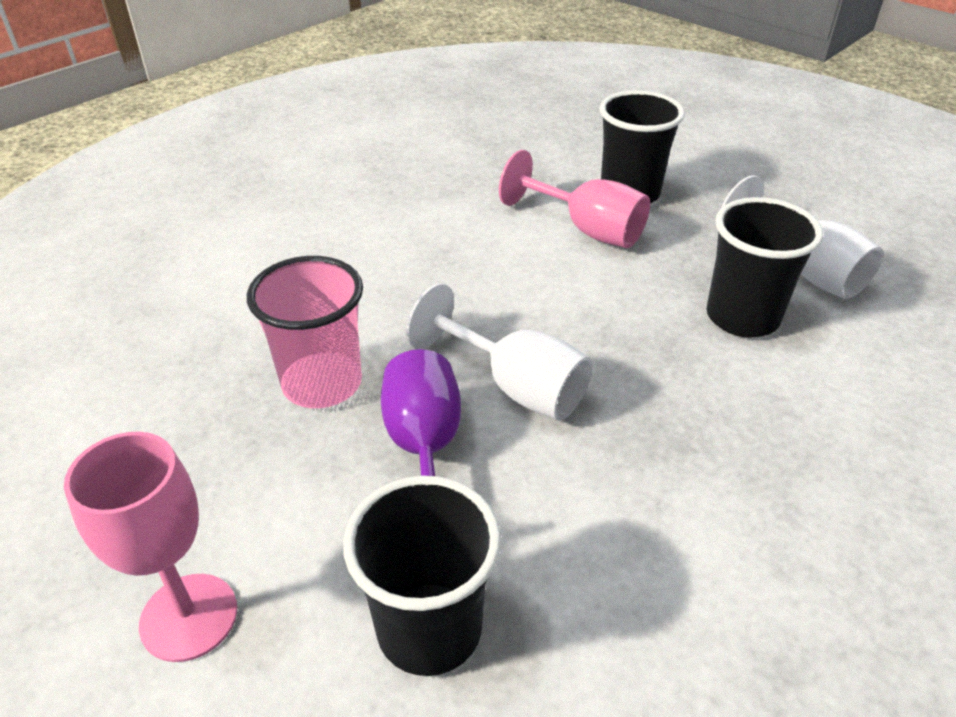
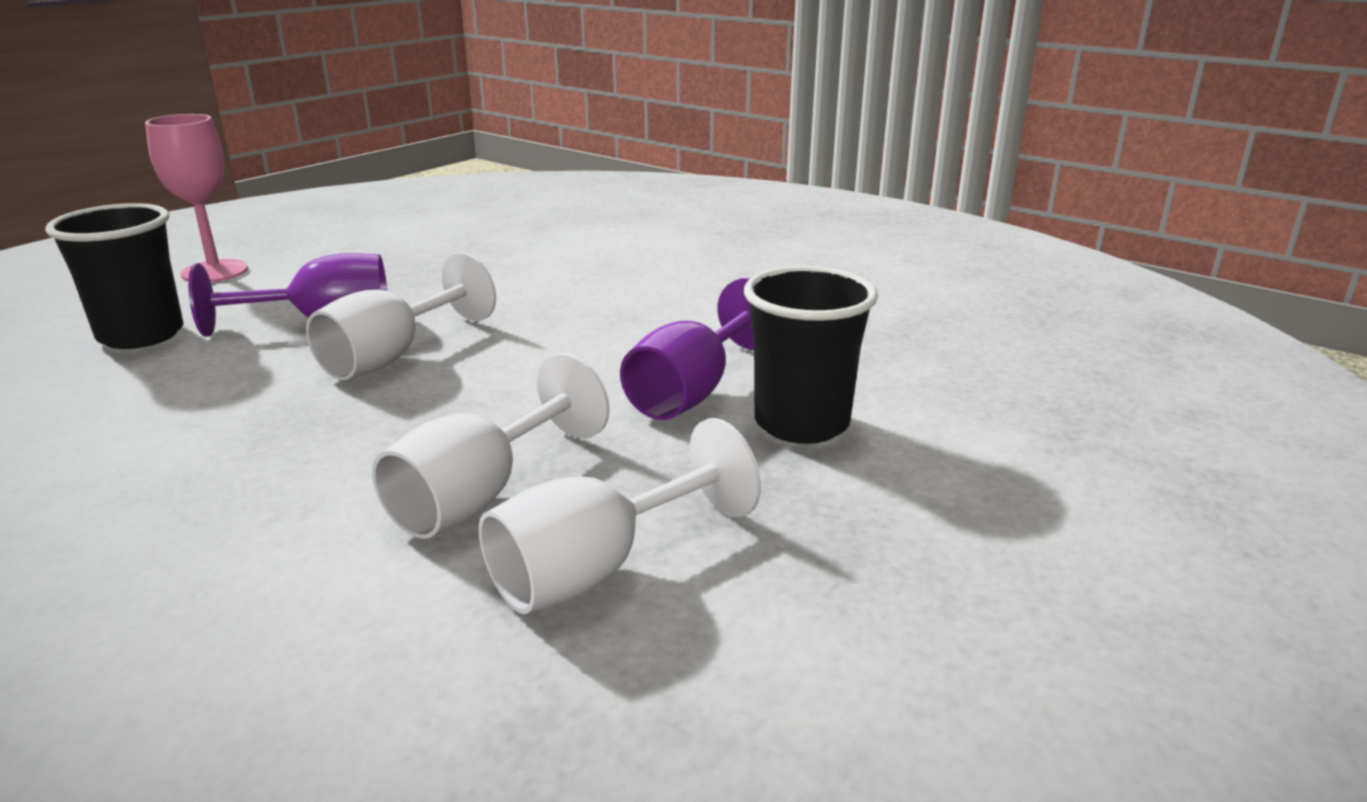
camera: 85 degrees right, 15 degrees down
pink cup [247,256,363,408] -> none
pink goblet [499,150,650,248] -> purple goblet [620,278,754,420]
black cup [706,197,823,338] -> white goblet [372,353,609,539]

